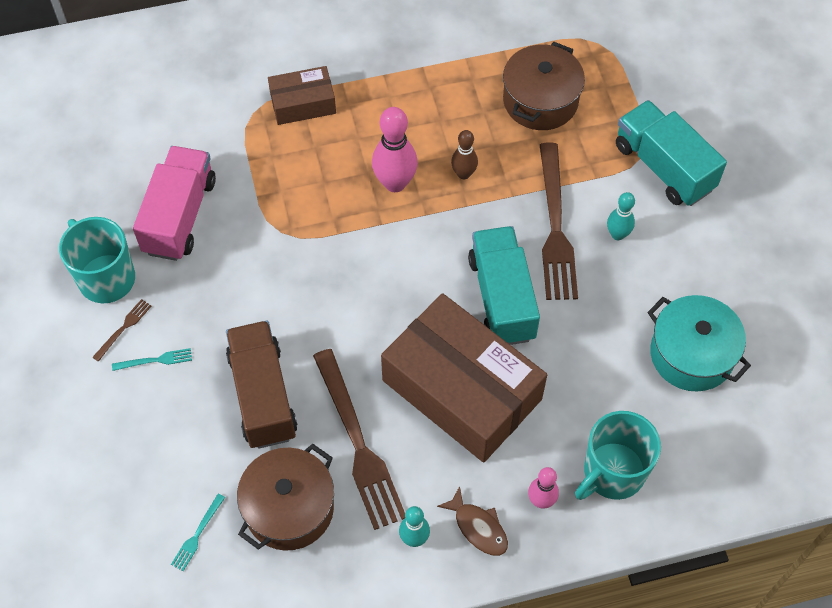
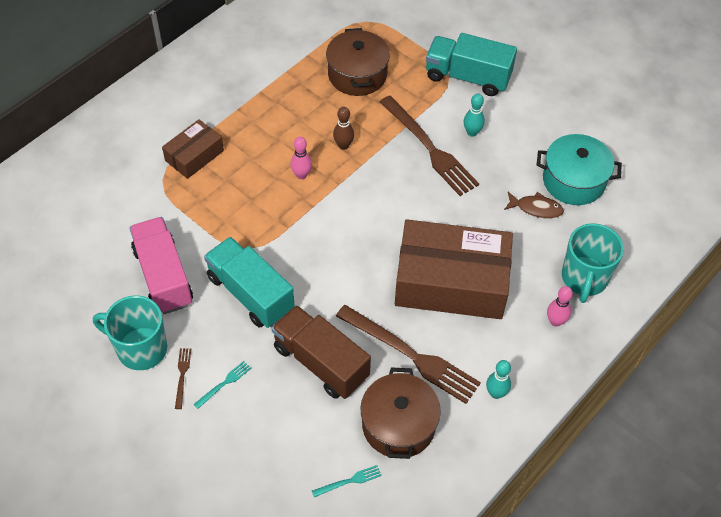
camera: 35 degrees left, 5 degrees down
turquoise fork [171,494,225,571] -> turquoise fork turned 105 degrees counterclockwise [312,465,382,497]
pink bowling pin [372,107,418,192] -> pink bowling pin [290,137,312,179], size x0.59
brown fish [437,486,508,556] -> brown fish moved to [504,192,564,219]
turquoise truck [468,226,540,345] -> turquoise truck moved to [204,237,295,328]

